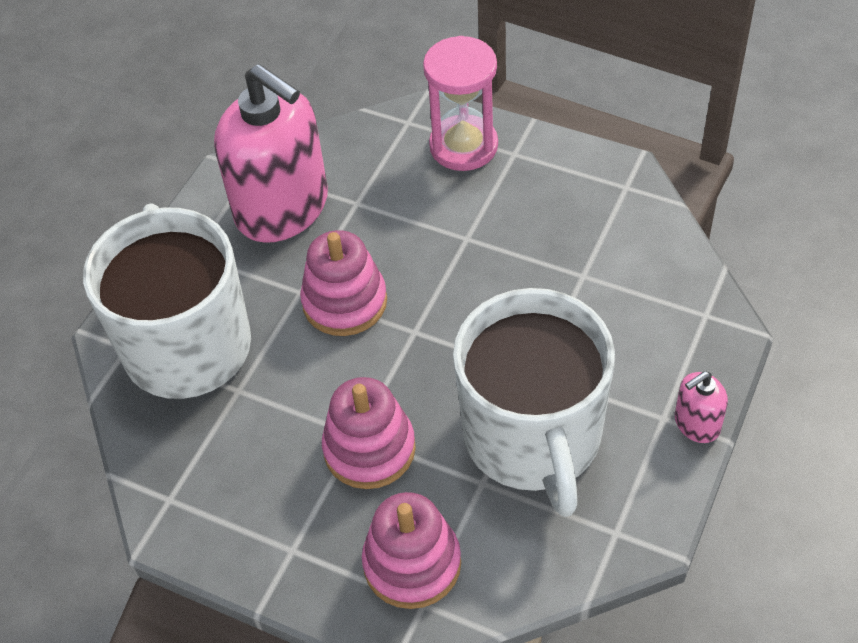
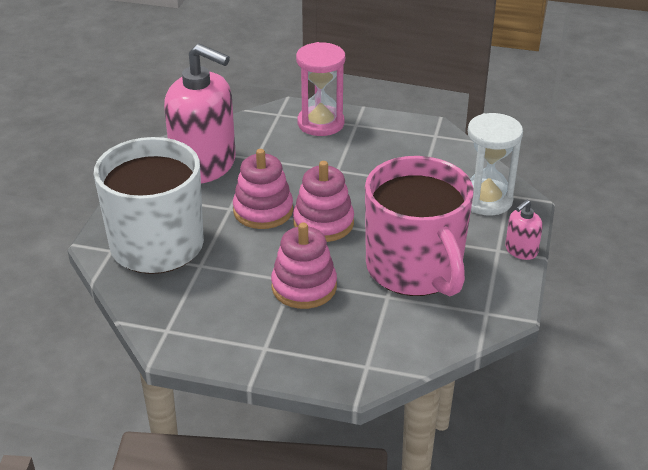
camera: 15 degrees left, 15 degrees down
pink stacking toy [362,492,461,609] -> pink stacking toy moved to [293,161,354,242]
white mug [453,288,615,517] -> pink mug [365,156,474,296]
none -> white hourglass [468,113,523,215]

